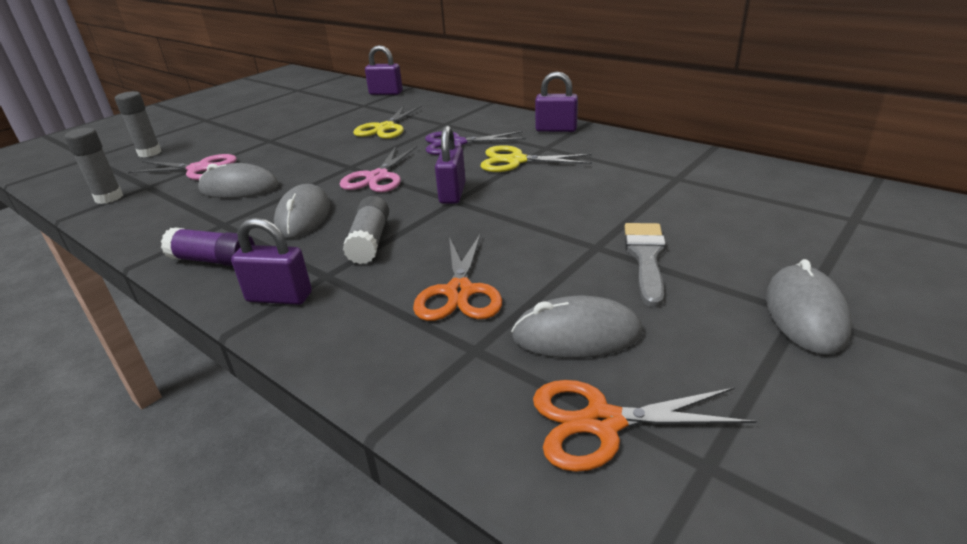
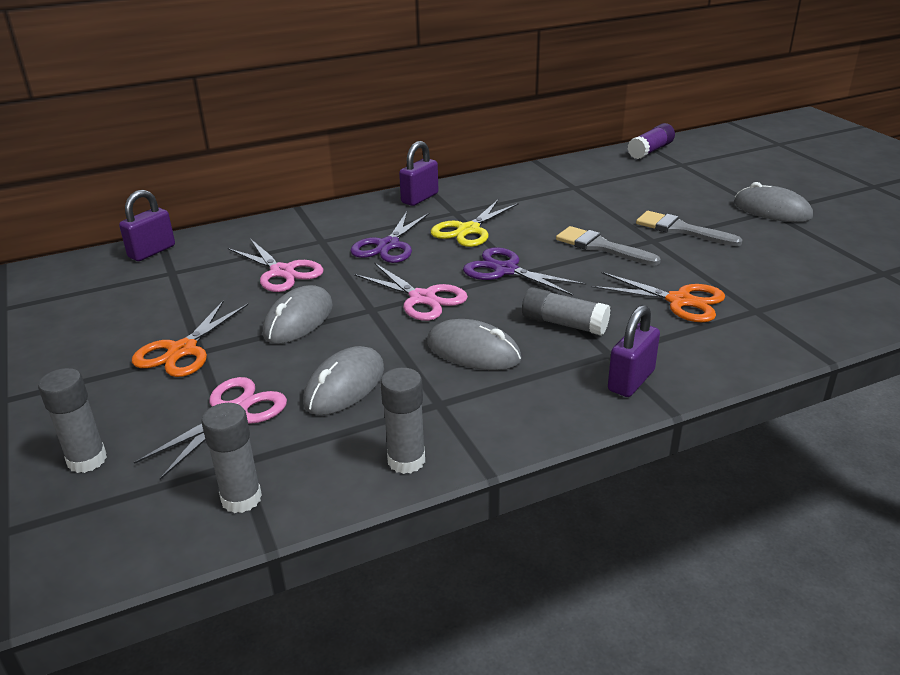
camera: 65 degrees left, 0 degrees up
purple glue stick [161,227,255,266] -> purple glue stick moved to [628,123,675,159]
yellow scissors [353,105,422,139] -> pink scissors [228,239,323,292]
purple padlock [435,125,466,204] -> purple scissors [463,247,586,296]
grey mouse [511,296,642,358] -> grey mouse moved to [263,285,333,344]
orange scissors [533,380,757,472] -> orange scissors moved to [132,300,248,377]
none -> grey glue stick [380,368,425,474]
none -> grey brush [556,226,661,266]

